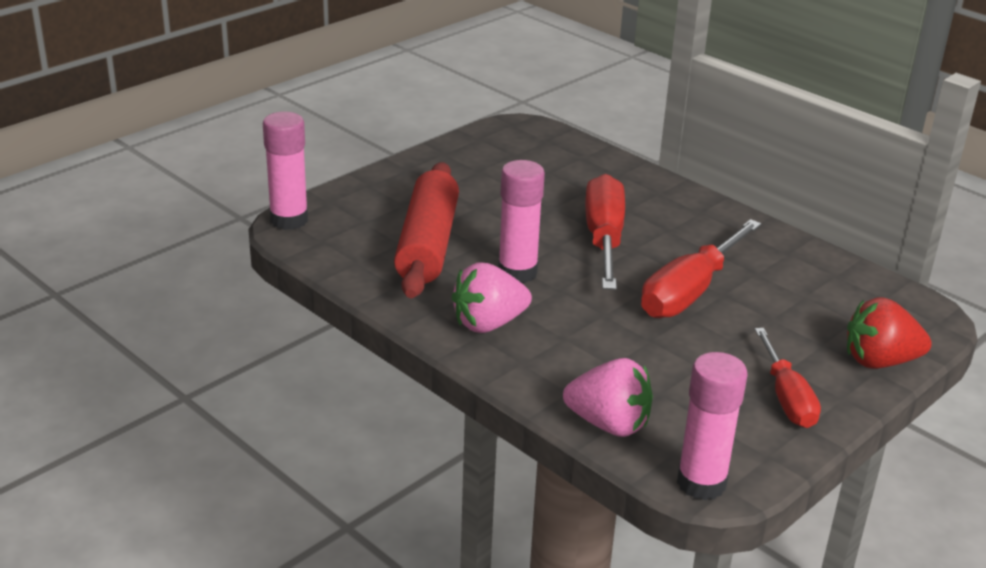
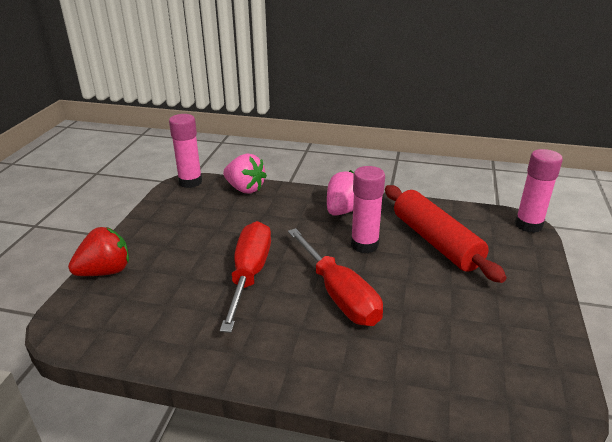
camera: 150 degrees right, 0 degrees up
pink strawberry [563,358,653,437] -> pink strawberry turned 135 degrees counterclockwise [223,154,267,194]
red screwdriver [755,328,821,428] -> none

